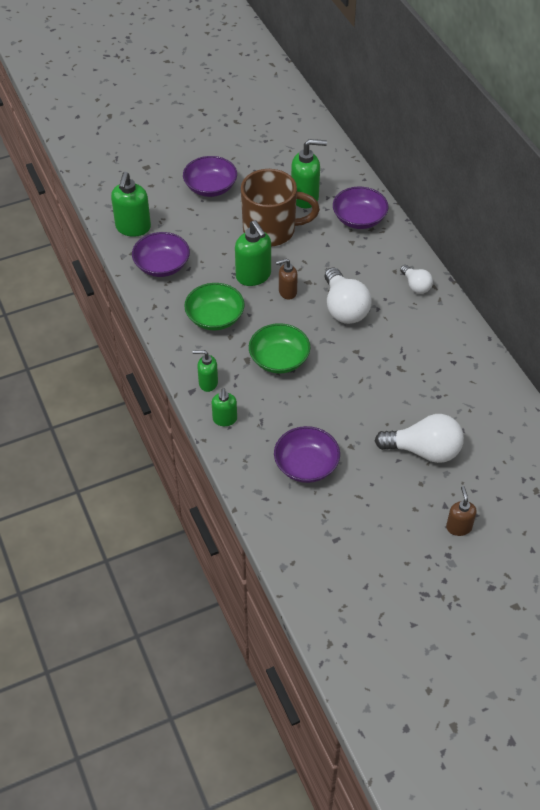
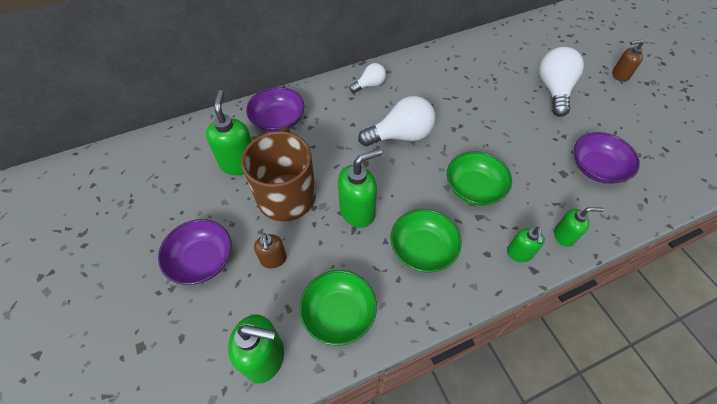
camera: 90 degrees left, 5 degrees up
purple bowl [132,232,190,277] -> green bowl [299,270,377,346]
brown soap dispenser [276,258,298,299] -> brown soap dispenser moved to [254,233,287,269]

